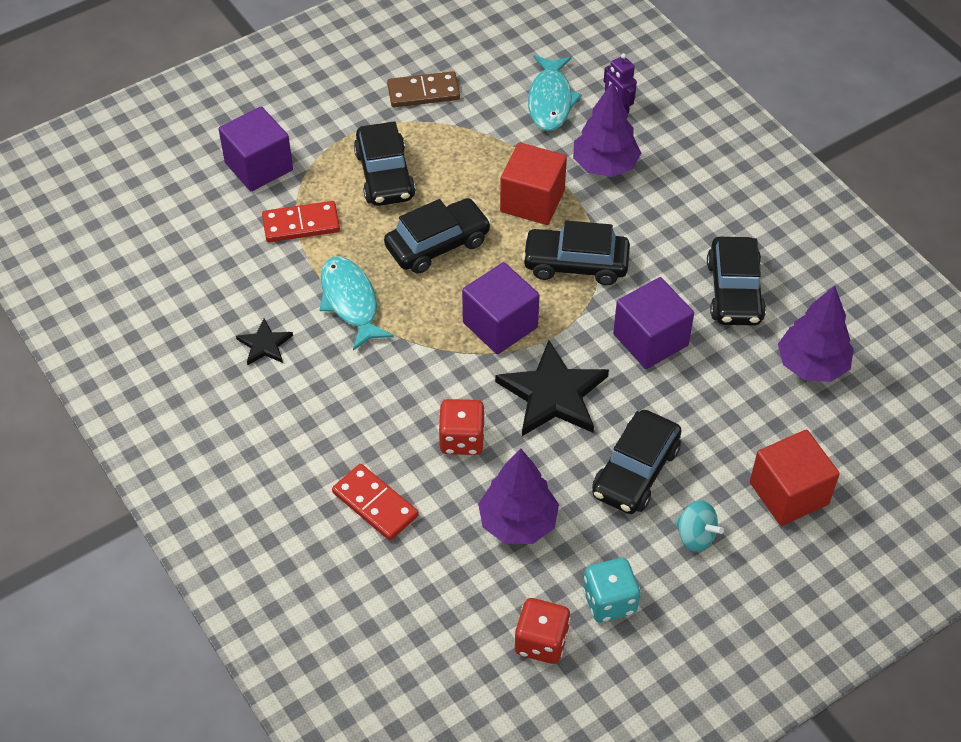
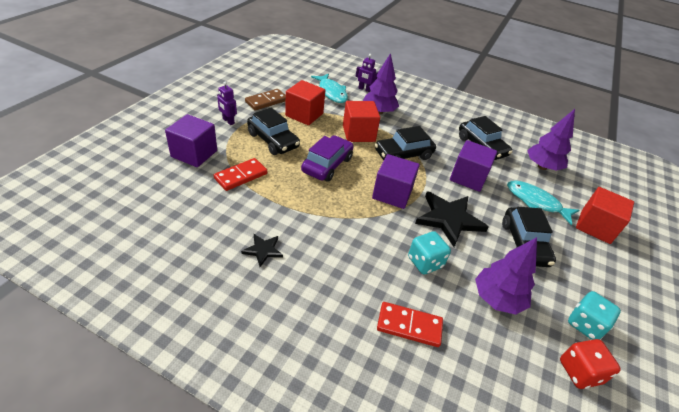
camera: 35 degrees left, 10 degrees down
turquoise fish [320,256,394,351] -> turquoise fish moved to [507,181,579,225]
black car [384,198,491,274] -> purple car [301,135,354,182]
red dice [438,399,485,455] -> turquoise dice [408,231,451,274]
turquoise spinning top [674,501,724,552] -> none
none -> purple robot [217,81,237,125]
none -> red cube [285,80,325,125]

